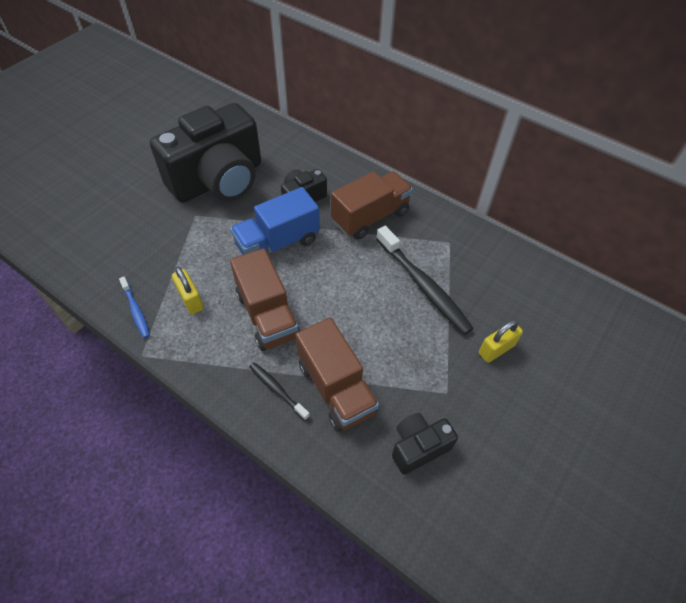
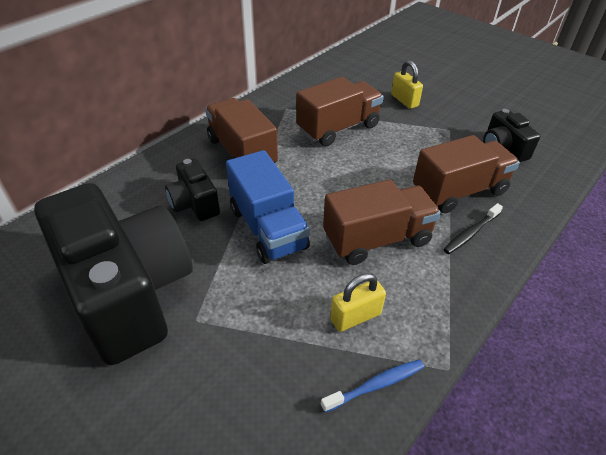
camera: 85 degrees left, 10 degrees down
black toothbrush [376,226,474,335] -> brown truck [296,77,384,146]

